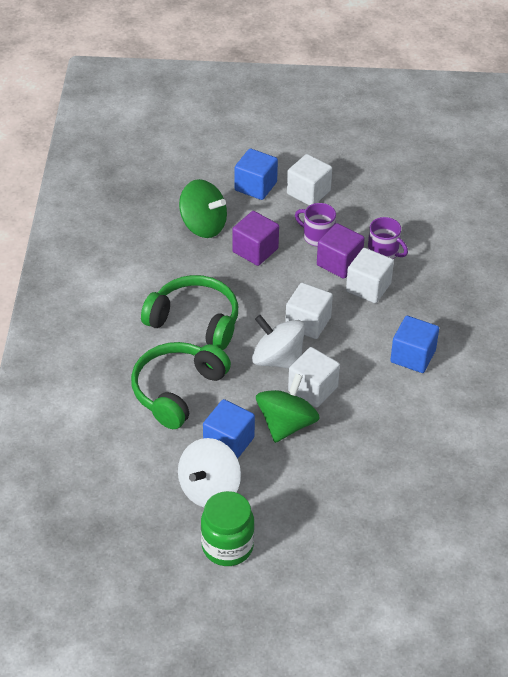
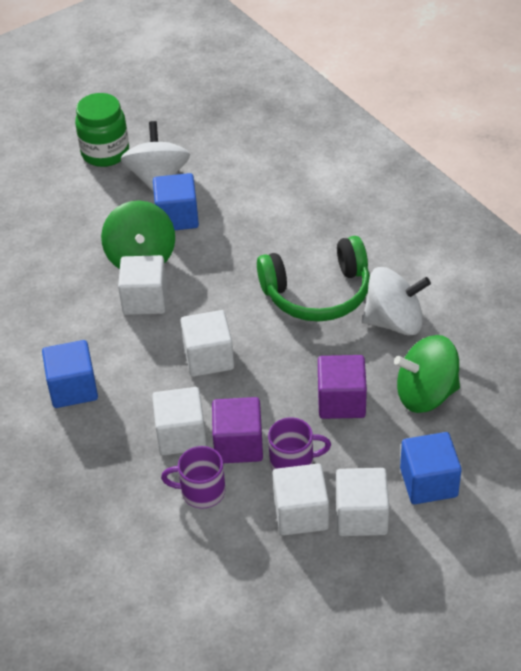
camera: 145 degrees right, 0 degrees up
green headphones [131,342,231,429] -> none
white spinning top [252,315,305,369] -> white spinning top moved to [363,267,431,335]
none -> white cube [273,464,329,536]

